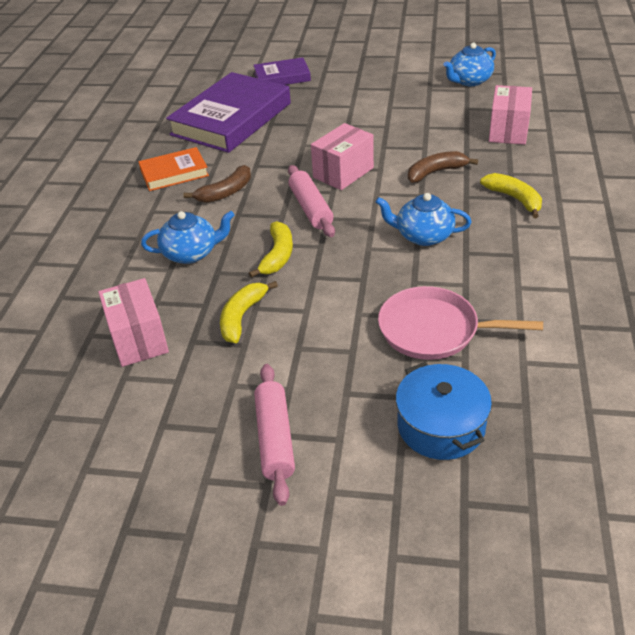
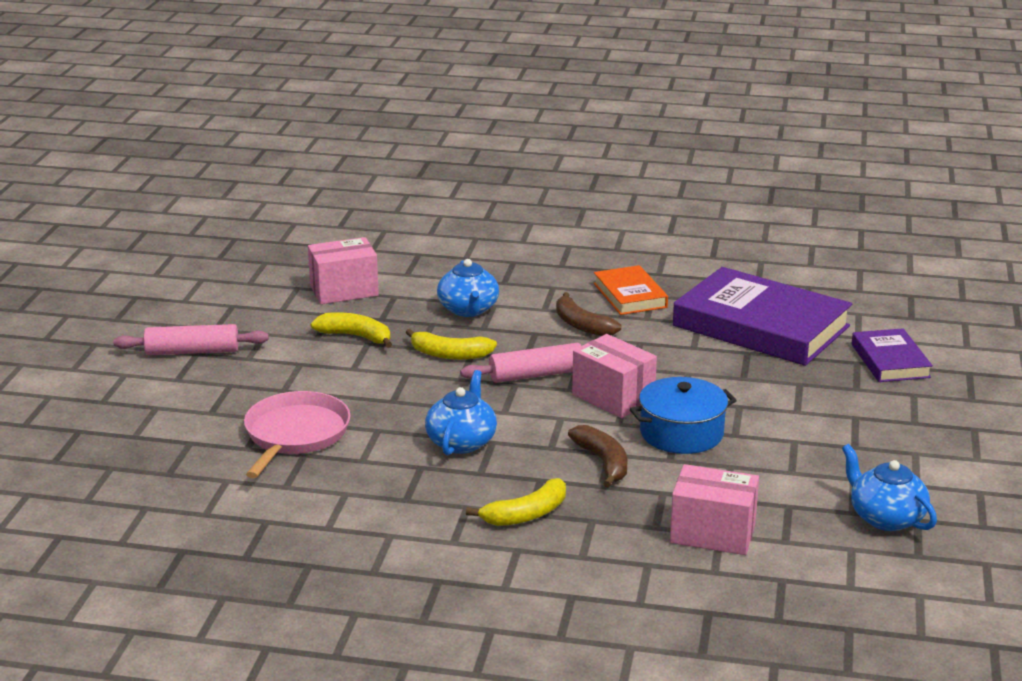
camera: 90 degrees right, 15 degrees down
blue pot [396,362,492,460] -> blue pot moved to [630,377,737,454]

